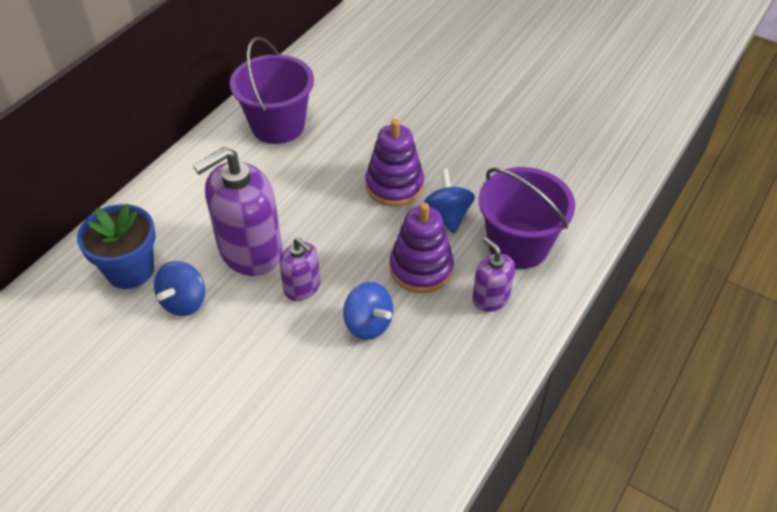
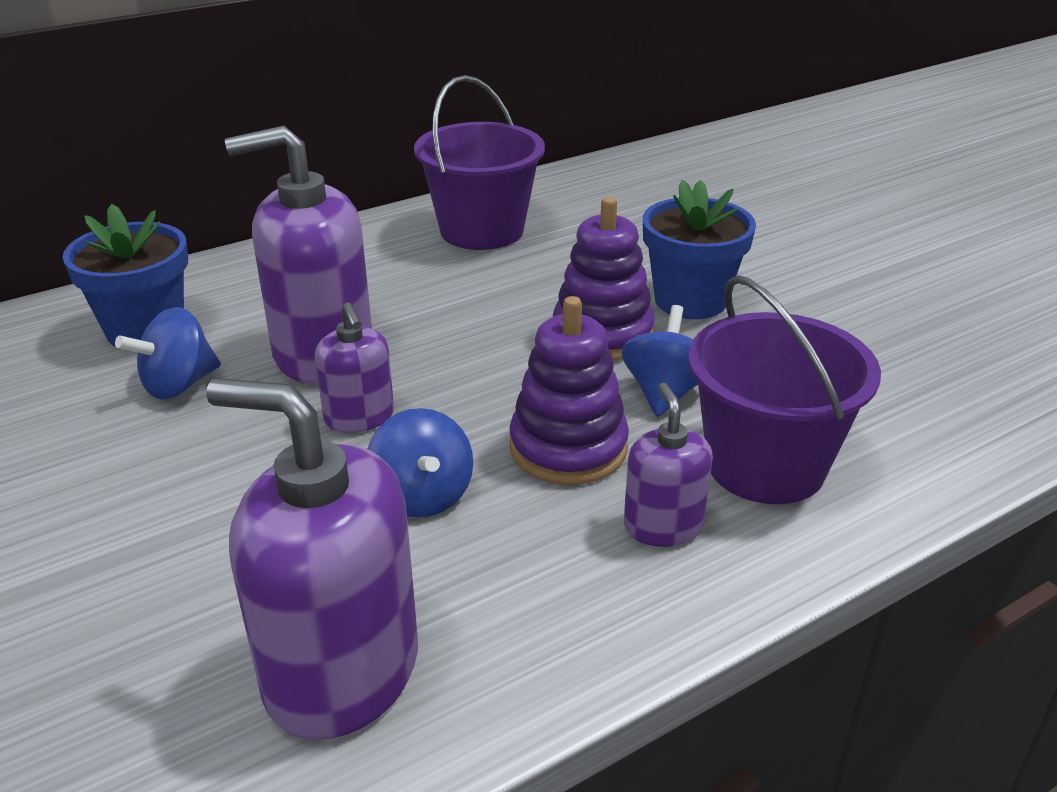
camera: 25 degrees right, 15 degrees down
none -> purple soap dispenser [206,378,418,740]
none -> blue flower pot [643,180,756,319]

